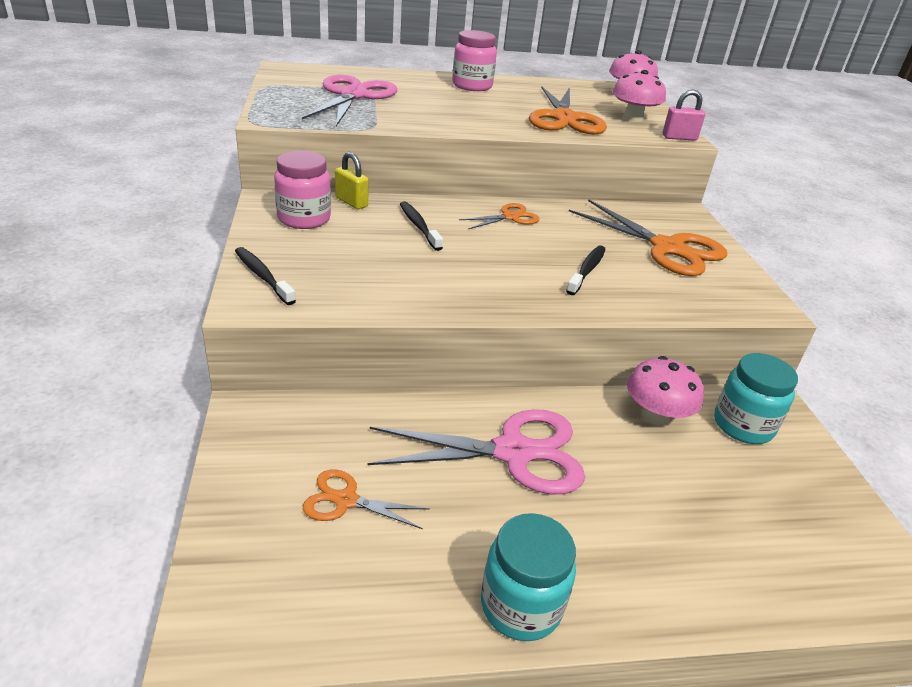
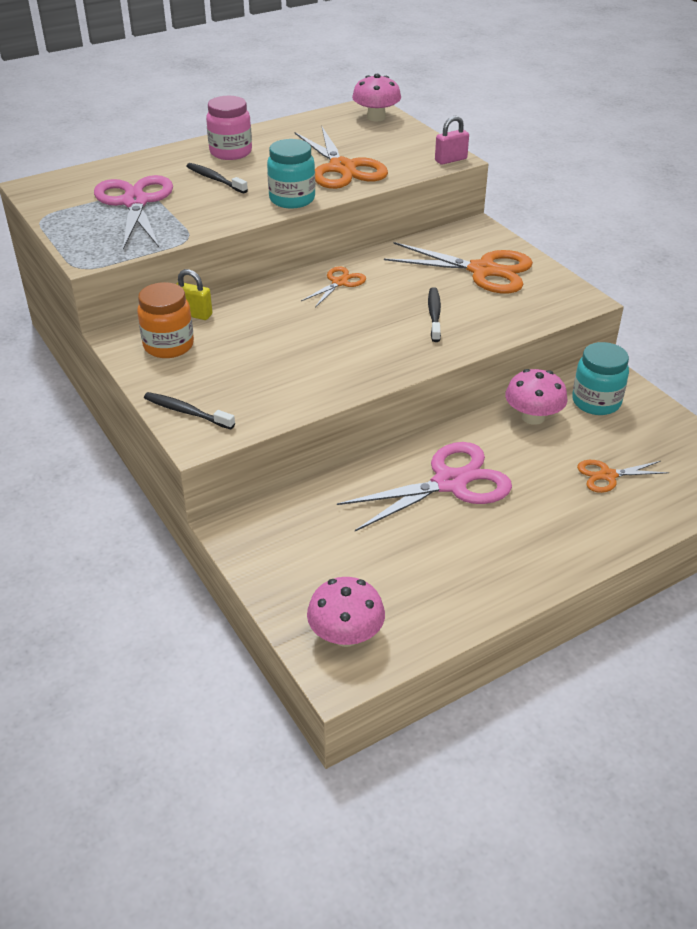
camera: 20 degrees left, 5 degrees up
pink jar [274,151,331,229] -> orange jar [137,282,194,358]
orange scissors [303,470,430,529] -> orange scissors moved to [577,460,669,493]
black toothbrush [400,201,443,251] -> black toothbrush moved to [186,163,248,193]
turquoise jar [481,513,576,641] -> turquoise jar moved to [267,139,315,208]
pink mushroom [612,70,666,122] -> pink mushroom moved to [307,577,385,647]

